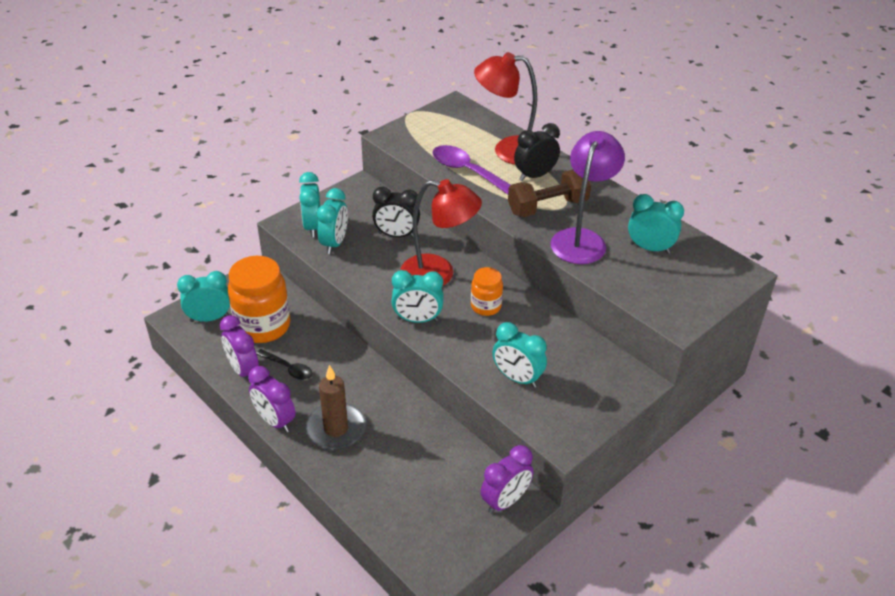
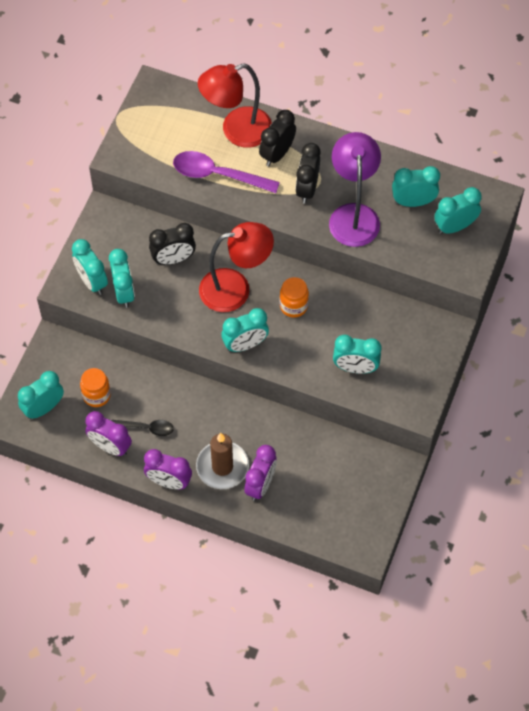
camera: 25 degrees left, 20 degrees up
orange jar [228,256,290,343] -> orange jar [80,368,111,407], size x0.54
purple clock [480,445,533,514] -> purple clock moved to [244,445,277,501]
brown dumbbell [508,169,591,217] -> black clock [296,143,321,204]
none -> turquoise clock [434,187,481,234]

